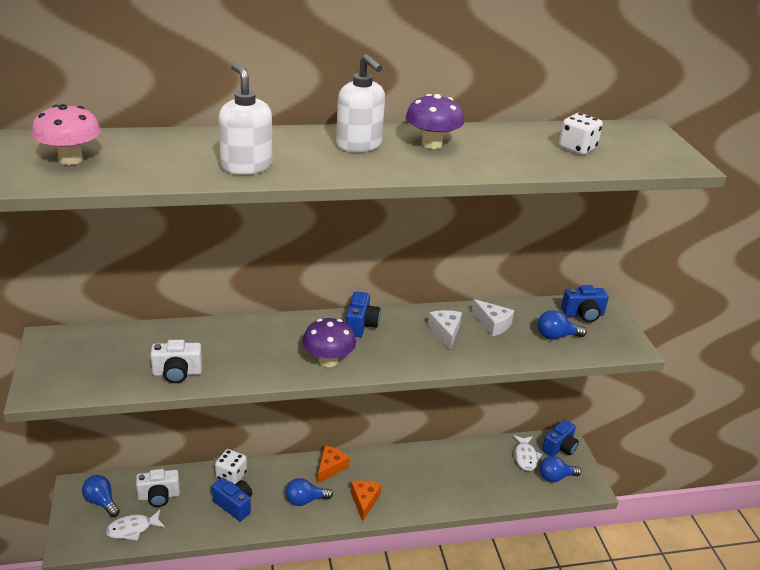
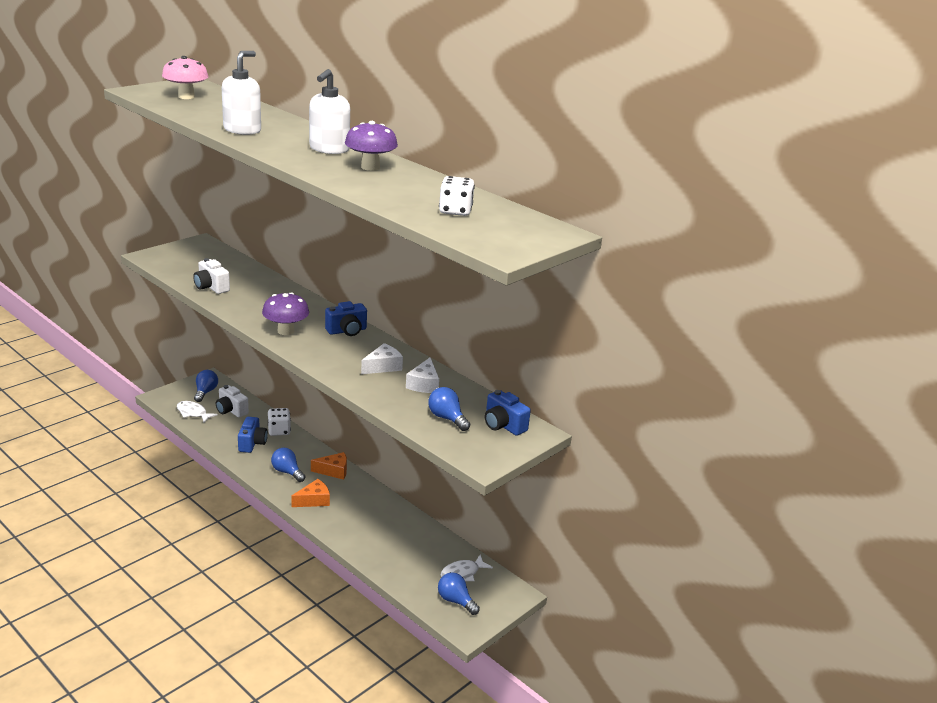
camera: 55 degrees right, 5 degrees down
blue camera [542,420,579,456] -> none

